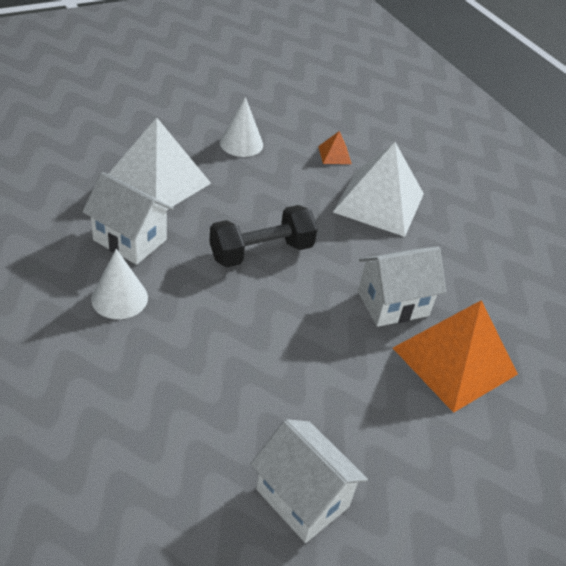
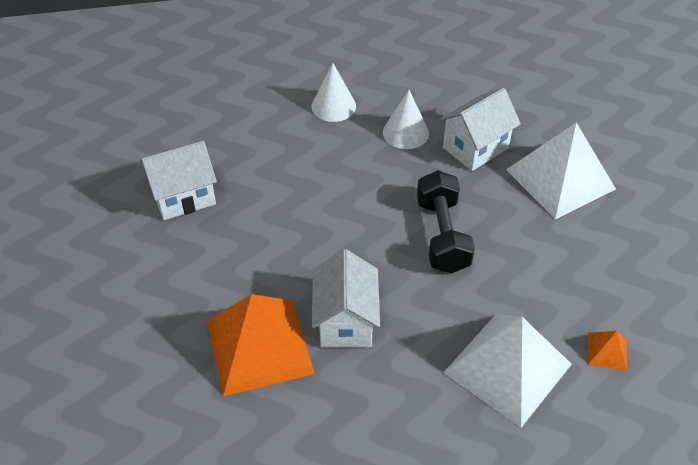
camera: 115 degrees right, 5 degrees up
white cone [220,97,263,157] -> white cone moved to [311,63,356,122]

